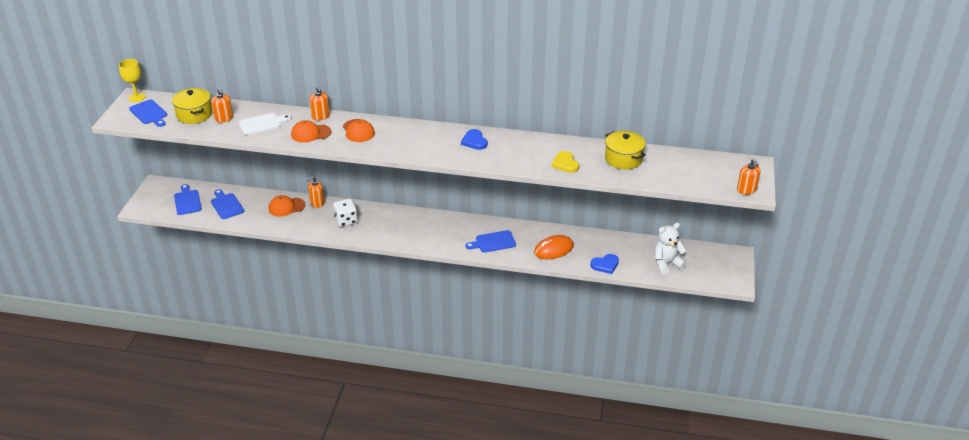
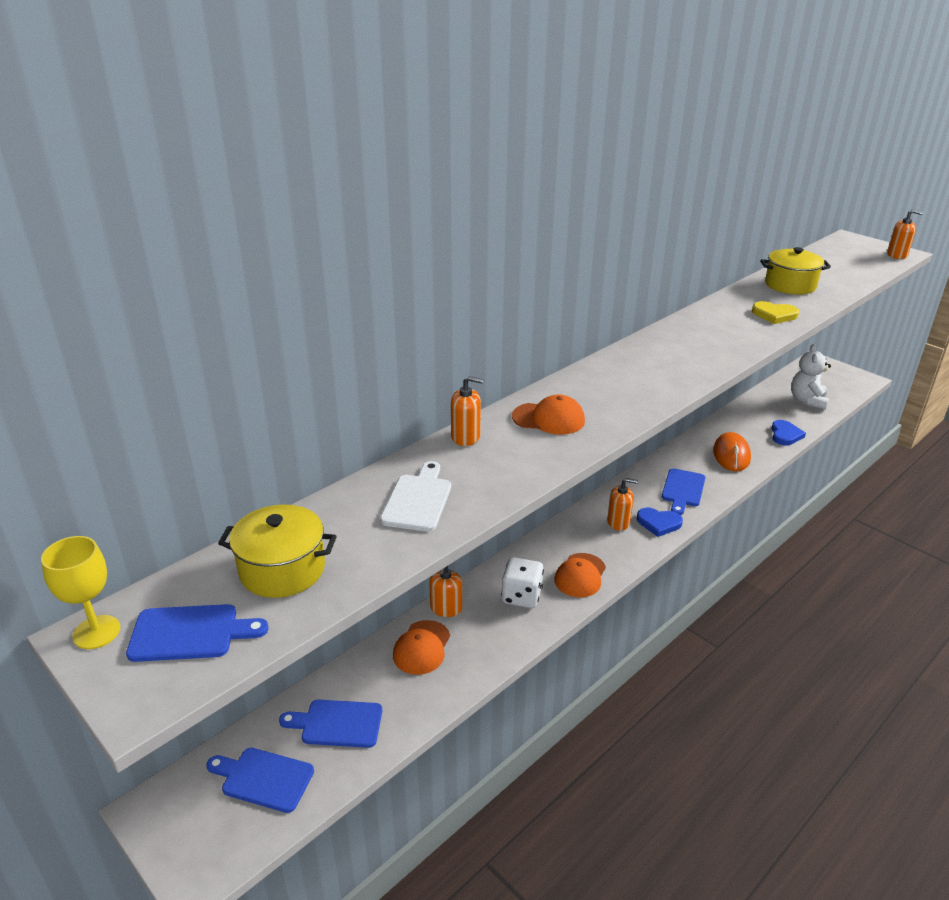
camera: 55 degrees left, 5 degrees down
orange soap dispenser [211,88,233,123] -> orange soap dispenser moved to [607,478,638,531]
orange cap [291,120,331,143] -> orange cap moved to [554,553,606,597]
blue heart [461,129,488,150] -> blue heart moved to [637,508,683,537]

